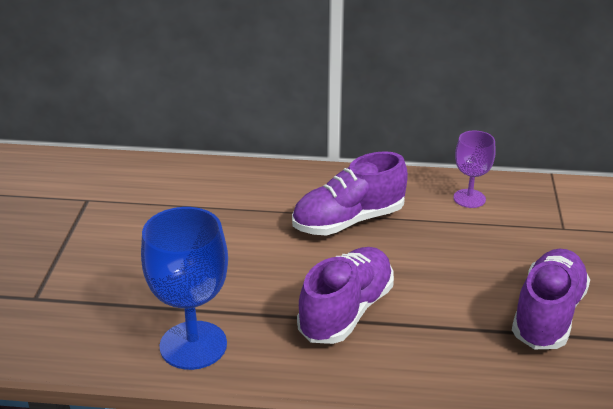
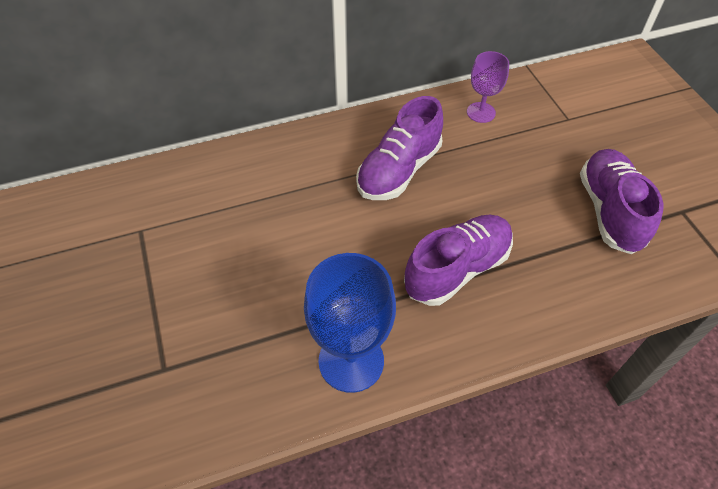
camera: 25 degrees left, 20 degrees up
purple shoe [297,247,394,344] -> purple shoe turned 45 degrees clockwise [404,215,513,306]

